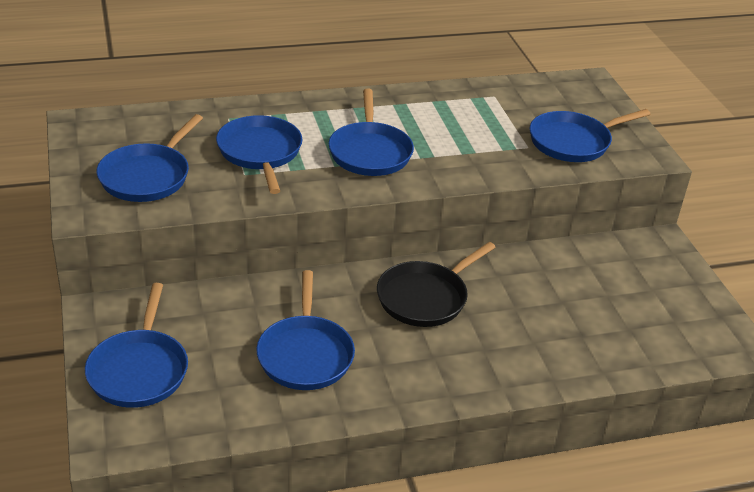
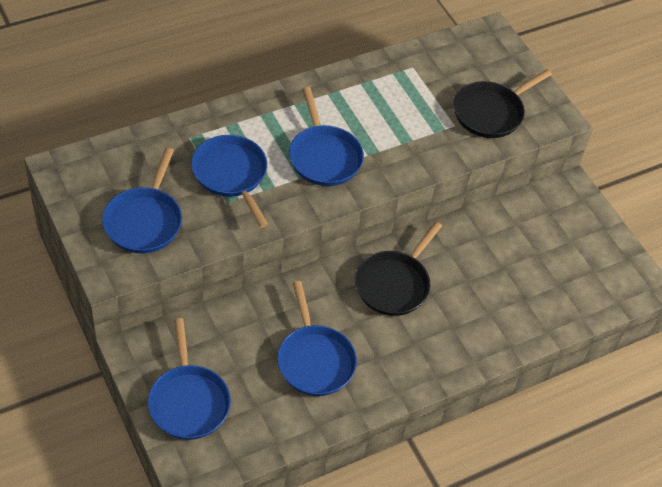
camera: 15 degrees left, 15 degrees up
blue pan [530,109,650,162] -> black pan [454,69,552,138]

